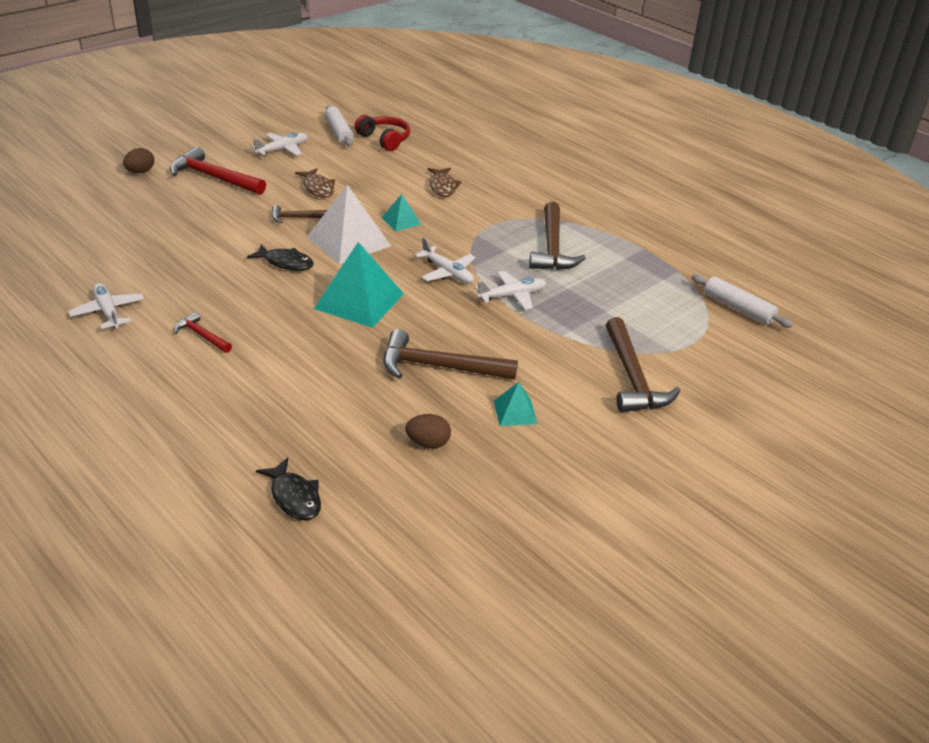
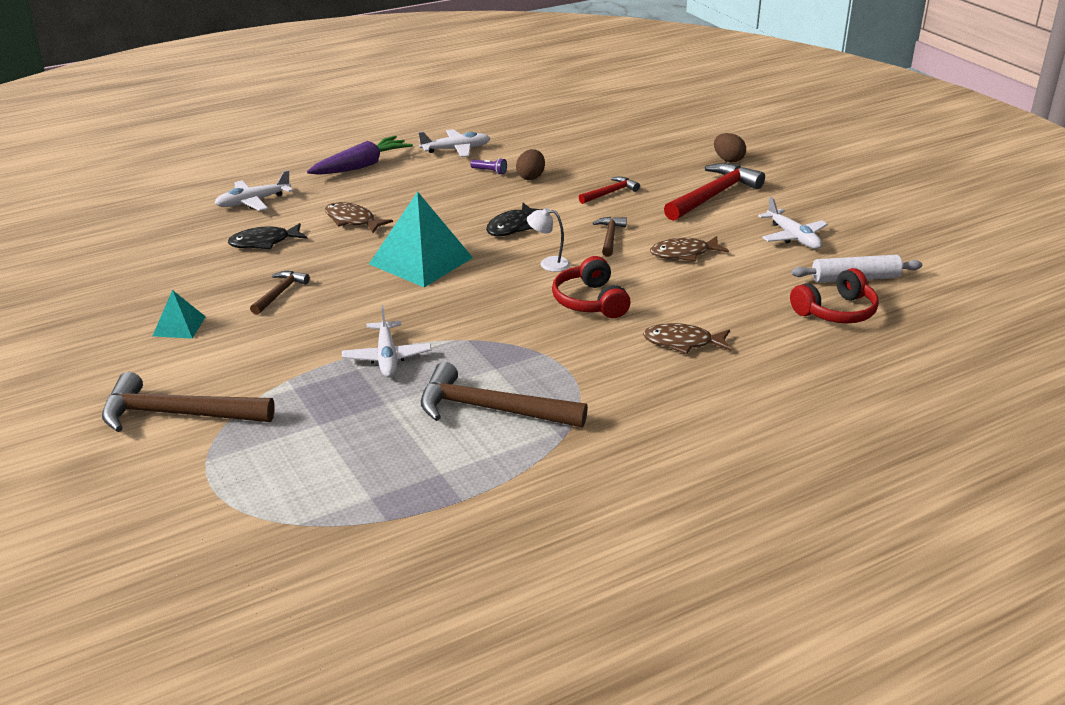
camera: 105 degrees right, 5 degrees down
red hammer [174,312,232,353] -> red hammer moved to [579,177,640,204]
black fish [256,458,321,521] -> black fish moved to [228,223,307,249]
white pyramid [307,185,391,264] -> white lamp [527,208,570,272]
turquoise pyramid [382,194,422,231] -> red headphones [552,256,630,318]
brown hammer [383,329,518,380] -> brown hammer [250,271,310,315], size x0.53
brown egg [405,414,451,448] -> brown egg moved to [516,149,545,180]
white plane [415,237,476,284] -> white plane moved to [214,170,293,211]
white rolling pin [691,275,793,328] -> none
none -> purple carrot [307,136,413,175]
none -> brown fish [325,202,393,233]
none -> purple flashlight [470,158,507,175]

